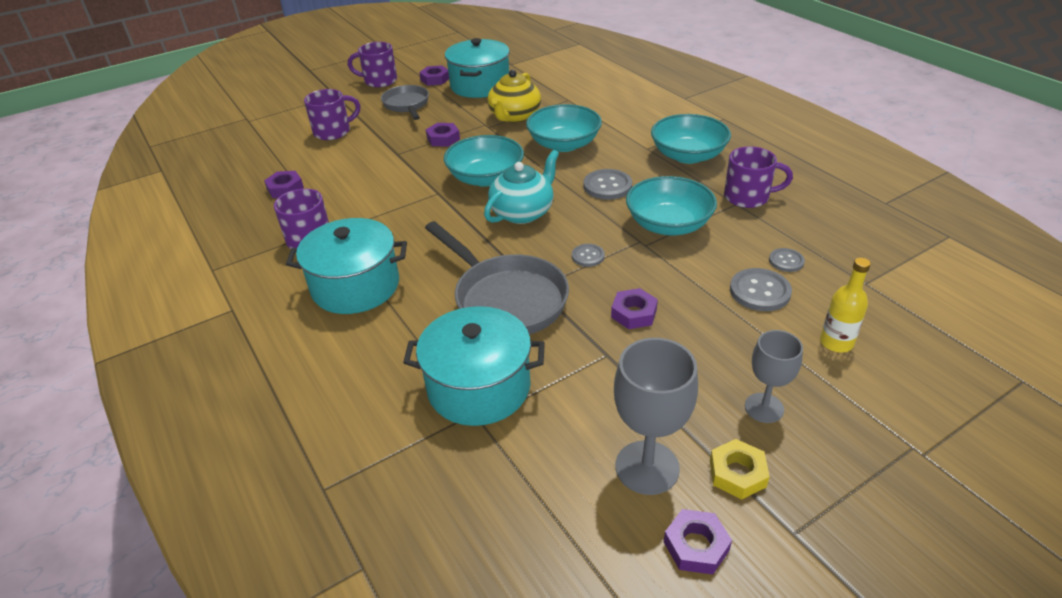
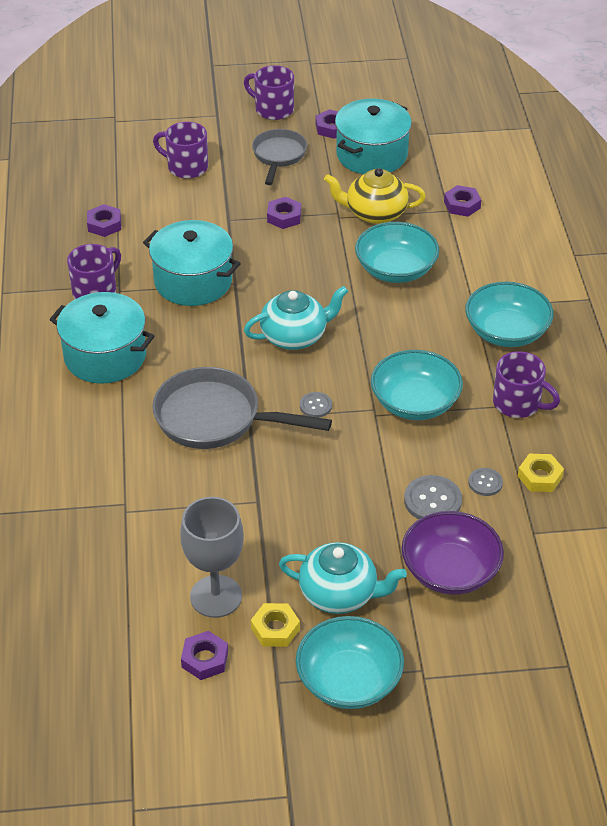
camera: 25 degrees right, 5 degrees up
purple mug [304,89,360,140] -> purple mug turned 150 degrees counterclockwise [153,122,208,179]
turquoise pot [403,306,545,426] -> turquoise pot moved to [143,220,241,306]
grey pan [425,221,569,335] -> grey pan turned 120 degrees clockwise [152,367,332,449]
turquoise bowl [444,135,524,187] -> turquoise bowl moved to [296,616,404,709]
yellow teapot [487,70,541,123] -> yellow teapot turned 45 degrees clockwise [324,168,426,224]
grey button [583,169,632,200] -> none
purple nut [611,288,658,329] -> purple nut moved to [444,185,481,217]
grey goblet [745,330,803,423] -> turquoise teapot [279,542,407,614]
yellow bottle [820,258,871,352] -> purple bowl [402,511,504,595]
none -> yellow nut [518,454,564,492]

